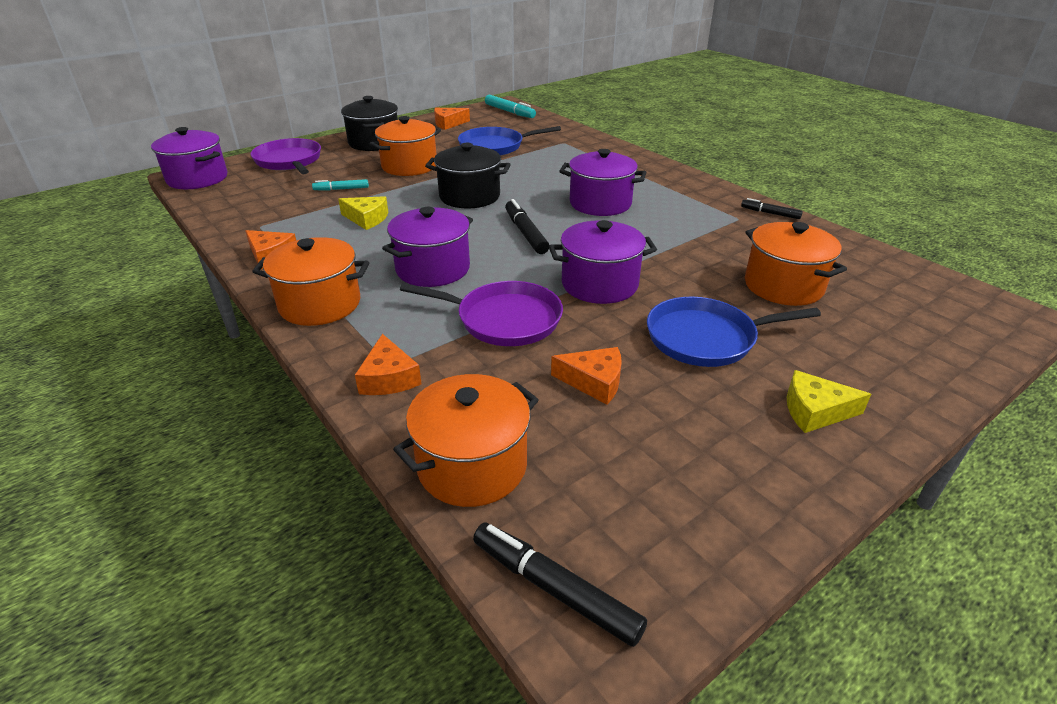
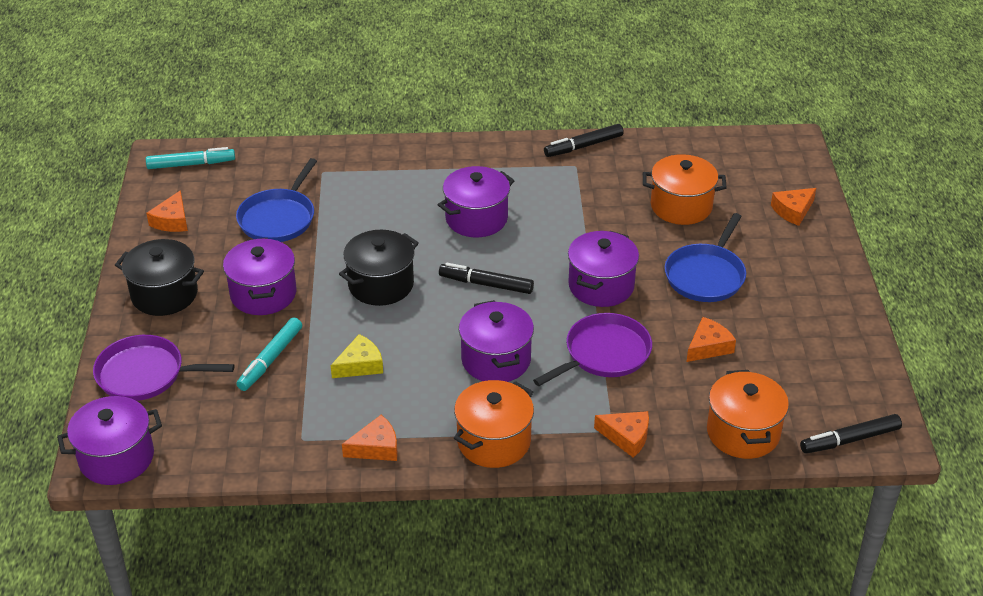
camera: 55 degrees left, 5 degrees up
turquoise marker [312,179,369,191] -> turquoise marker [236,317,302,391], size x1.60
orange pot [370,116,441,176] -> purple pot [223,238,297,315]
black marker [741,198,803,219] -> black marker [544,124,624,157], size x1.60
yellow cheese [787,370,871,433] -> none
none -> orange cheese [771,188,816,226]

